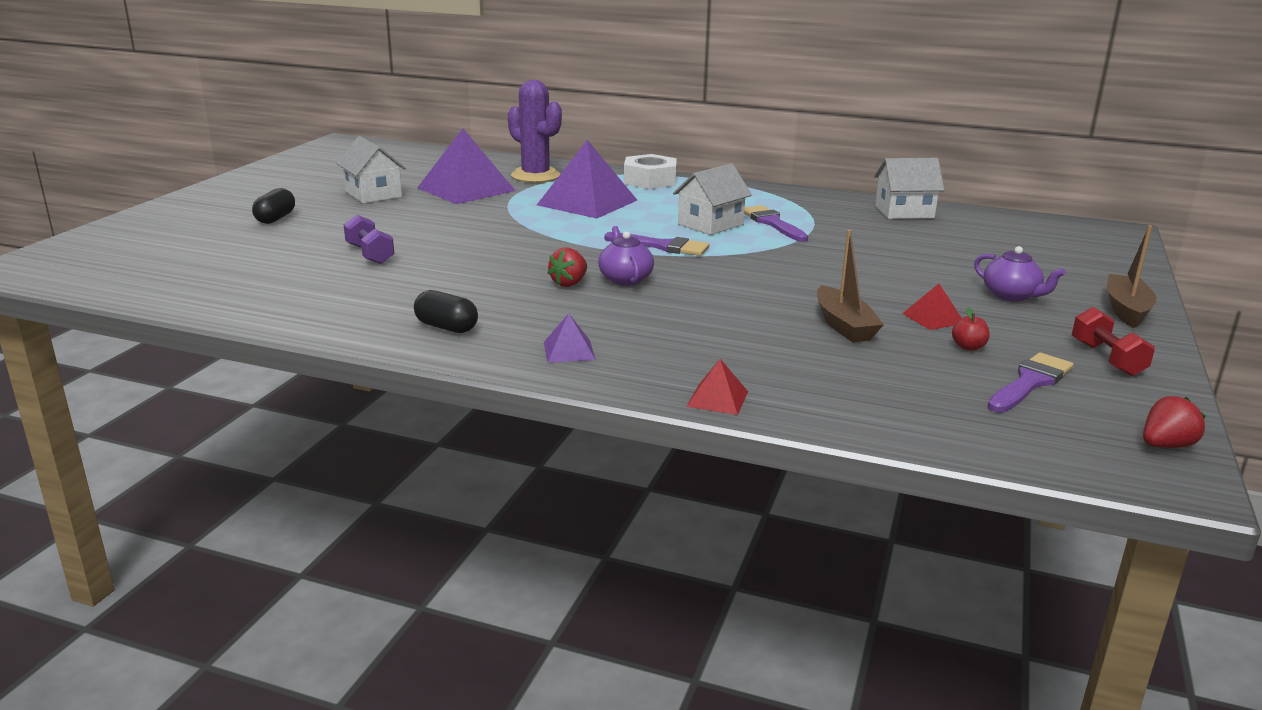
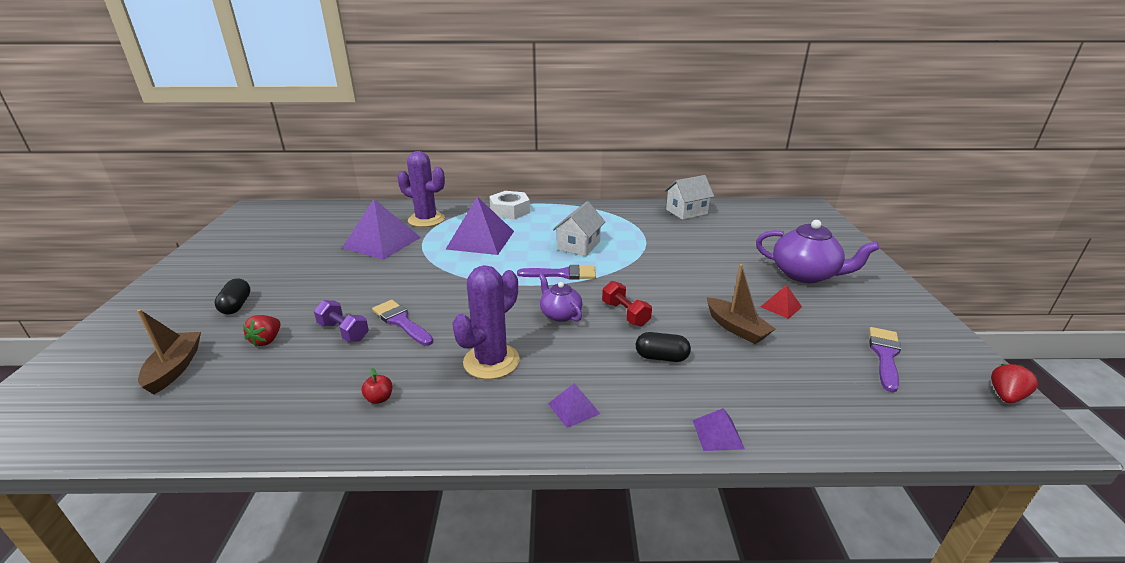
camera: 20 degrees left, 5 degrees up
white house [336,136,406,204] -> none
black capsule [414,290,478,333] -> black capsule moved to [636,332,691,362]
red strawberry [548,247,587,287] -> red strawberry moved to [243,315,281,347]
red pyramid [686,359,748,415] -> purple pyramid [693,408,745,451]
purple brush [744,205,808,242] -> purple brush moved to [372,300,433,346]
red apple [952,308,990,351] -> red apple moved to [362,368,392,404]
purple teapot [974,246,1066,301] -> purple teapot [756,220,880,283], size x1.74
red dumbbell [1072,307,1155,376] -> red dumbbell moved to [602,281,652,326]
brown boat [1107,225,1157,328] -> brown boat moved to [137,309,201,394]
none -> purple cactus [452,265,520,379]

